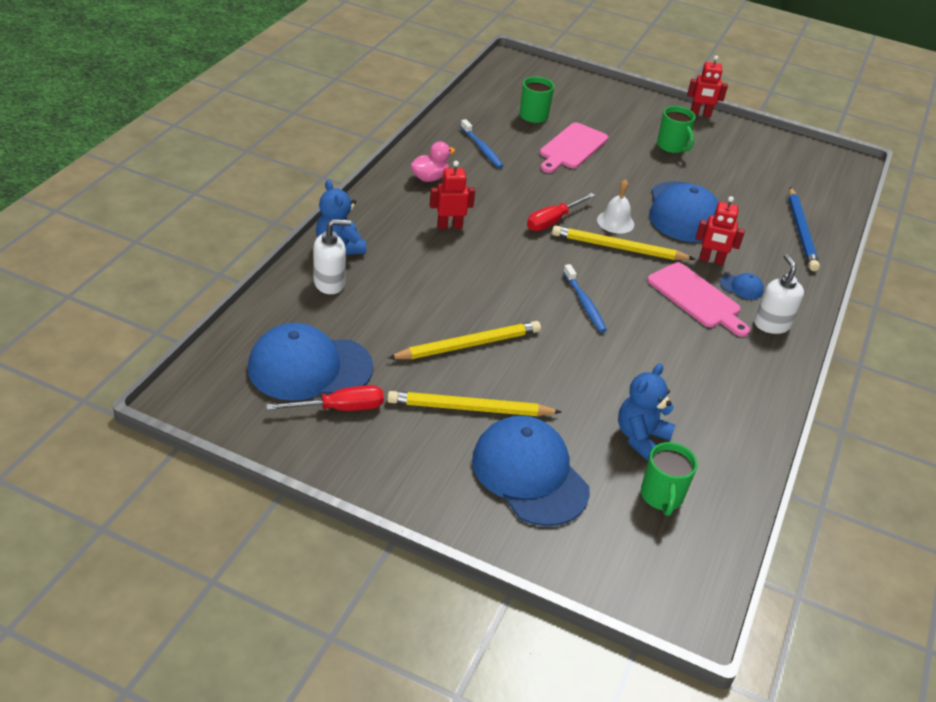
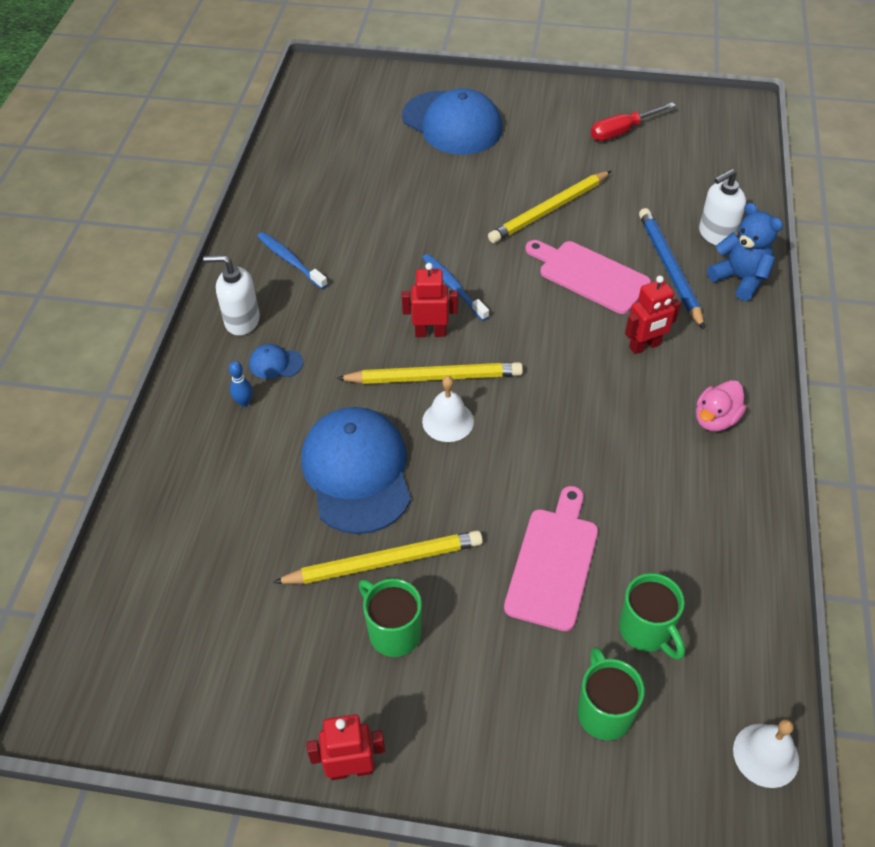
camera: 170 degrees right, 10 degrees up
blue cap [248,323,373,401] -> none
yellow pencil [387,391,562,416] -> yellow pencil moved to [273,530,483,584]
blue toothbrush [461,119,503,168] -> blue toothbrush moved to [257,232,328,289]
red screwdriver [527,193,595,231] -> none
blue teddy bear [618,363,675,461] -> none
green mug [641,442,698,516] -> green mug moved to [578,647,645,740]
pink cutting board [647,263,750,337] -> pink cutting board moved to [526,240,651,314]
red robot [696,196,745,265] -> red robot moved to [402,263,458,337]
white soap dispenser [754,254,804,334] -> white soap dispenser turned 120 degrees clockwise [203,255,260,335]
blue pencil [788,187,820,271] -> blue pencil moved to [639,208,705,330]
none -> blue bowling pin [229,361,253,407]
none -> white bell [733,719,799,788]

